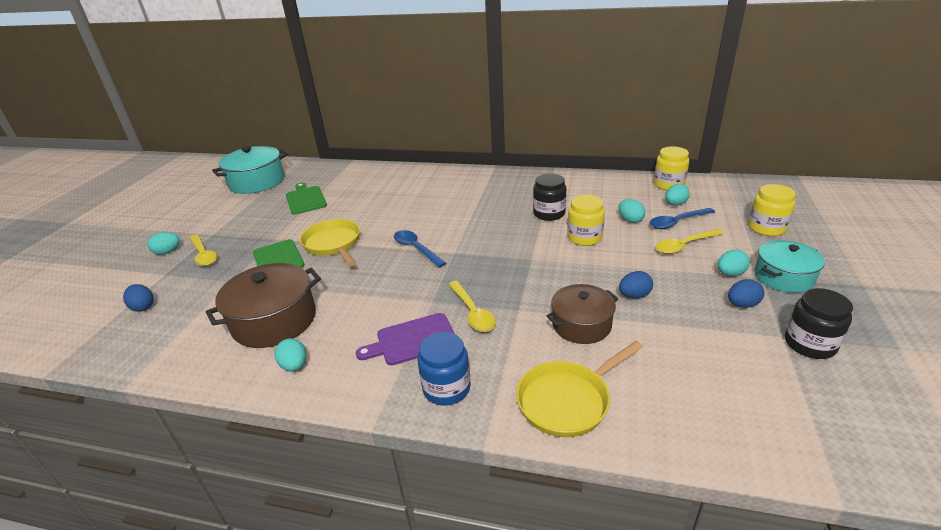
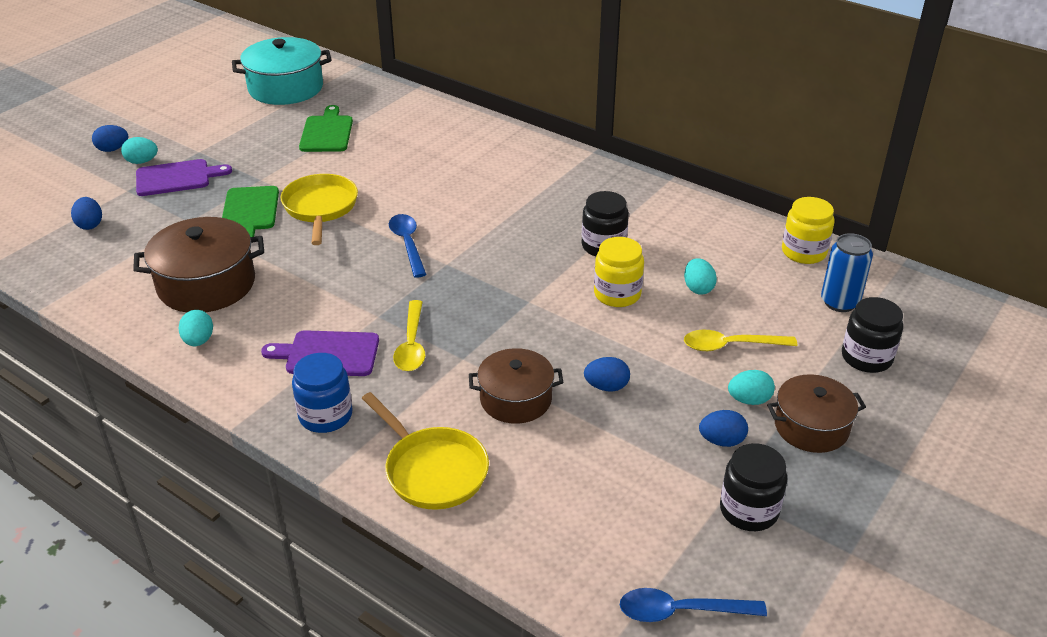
camera: 20 degrees right, 5 degrees up
yellow spoon [190,234,217,266] -> purple cutting board [136,159,232,196]
yellow pan [516,341,643,437] -> yellow pan turned 120 degrees counterclockwise [362,392,489,510]
blue spoon [650,208,715,229] -> blue spoon moved to [620,588,767,622]
turquoise egg [665,184,690,206] -> none
yellow jar [748,184,796,236] -> black jar [842,297,903,373]
turquoise pot [755,240,825,293] -> brown pot [767,374,866,453]
none -> blue egg [92,125,128,152]
none -> blue can [821,233,873,312]

